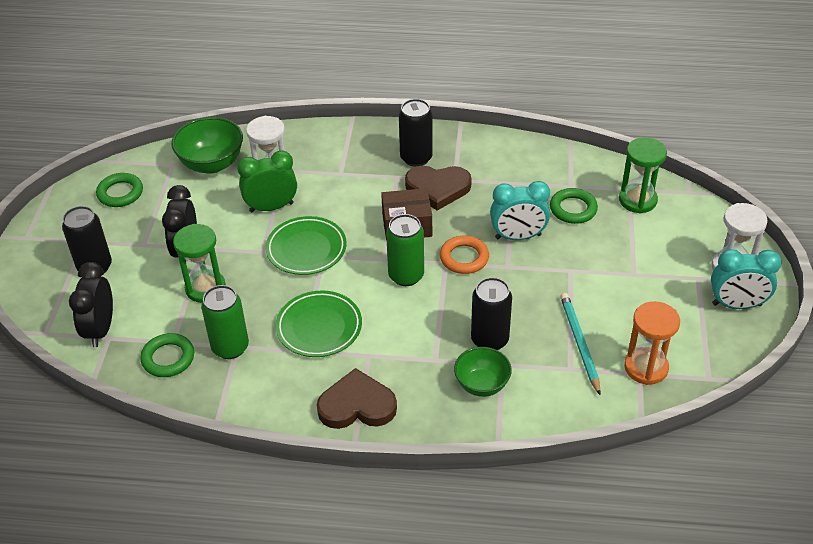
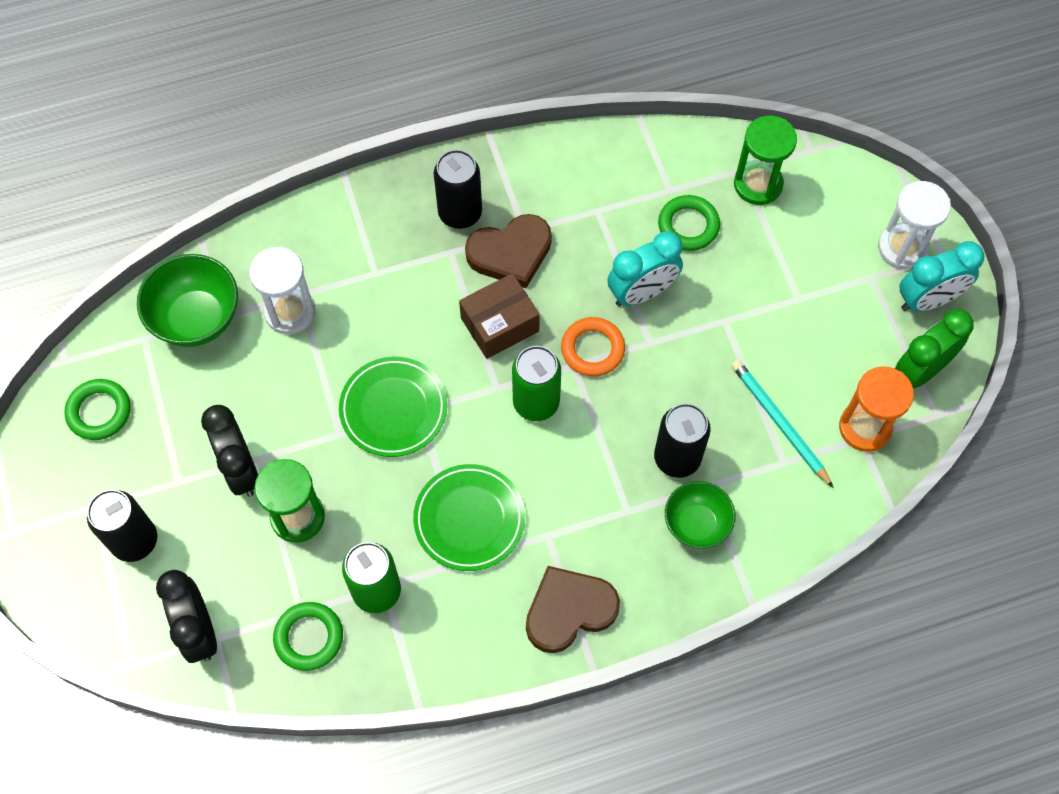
camera: 25 degrees left, 20 degrees up
green clock [237,150,297,212] -> green clock moved to [895,309,974,389]

